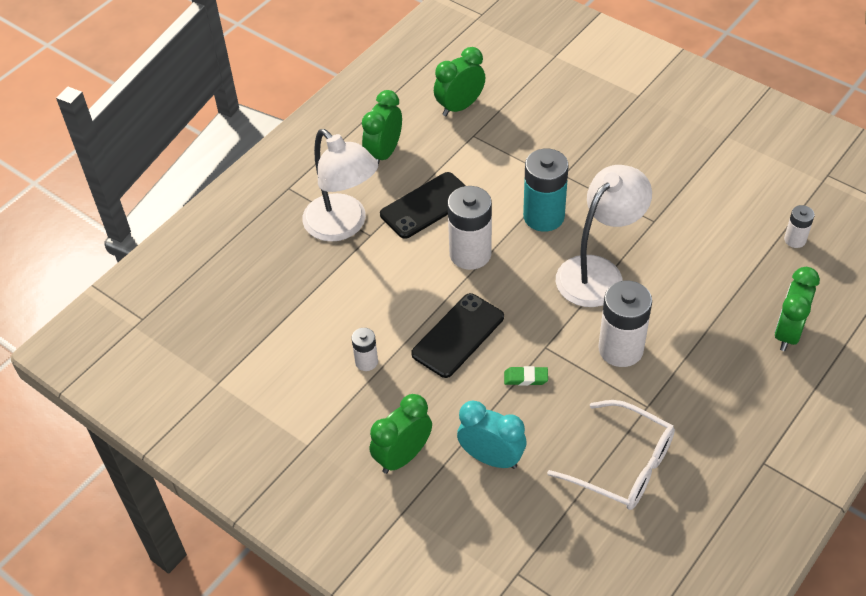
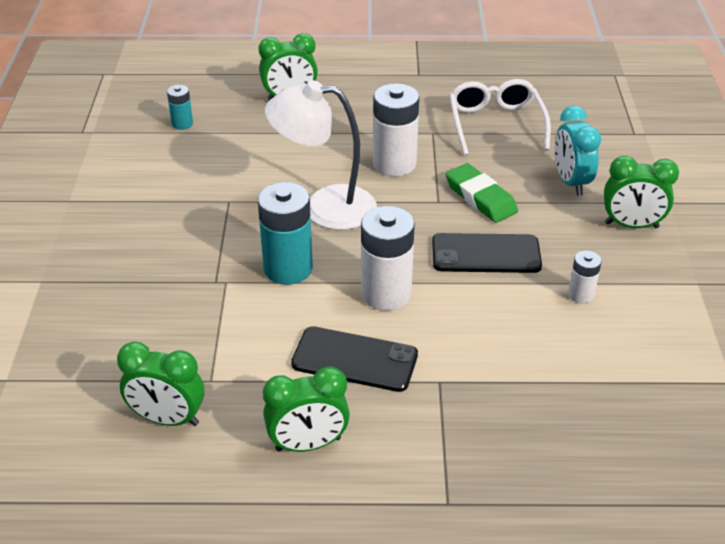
camera: 130 degrees left, 10 degrees down
white lamp [302,129,378,242] -> none
green eraser [504,366,548,386] -> green eraser [446,163,518,223], size x1.84
white battery [784,205,815,248] -> turquoise battery [167,85,193,130]

